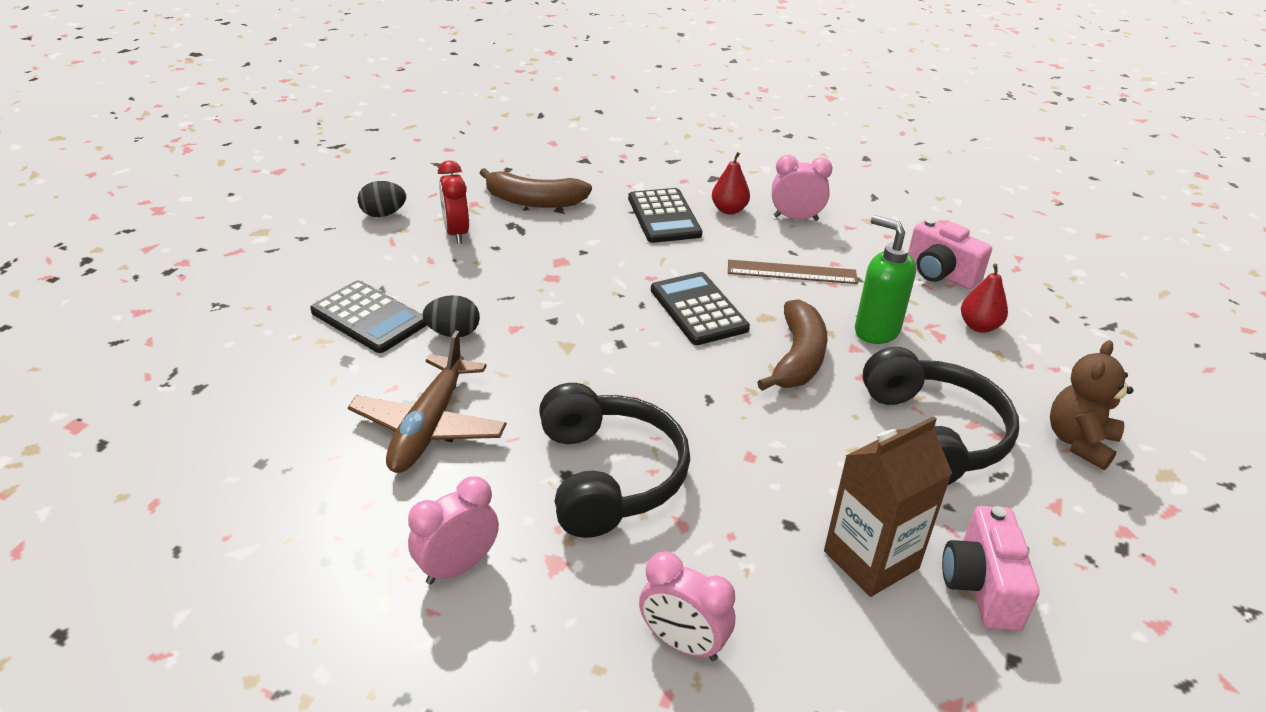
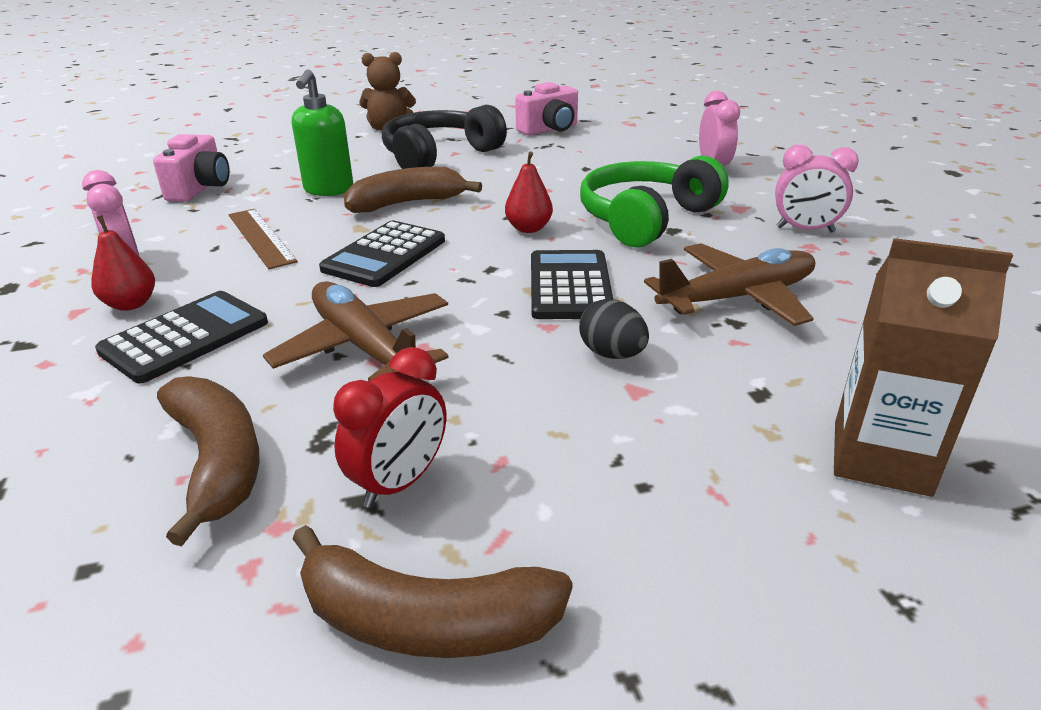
camera: 125 degrees left, 5 degrees down
black calculator [310,280,427,353] -> black calculator moved to [531,250,613,319]
black egg [358,181,406,217] -> brown banana [292,525,573,658]
black headphones [539,383,690,538] -> green headphones [580,156,729,248]
brown carton [824,416,952,597] -> brown carton moved to [834,238,1013,497]
red pear [961,264,1008,333] -> red pear moved to [505,151,553,233]
none -> brown plane [263,281,449,381]

